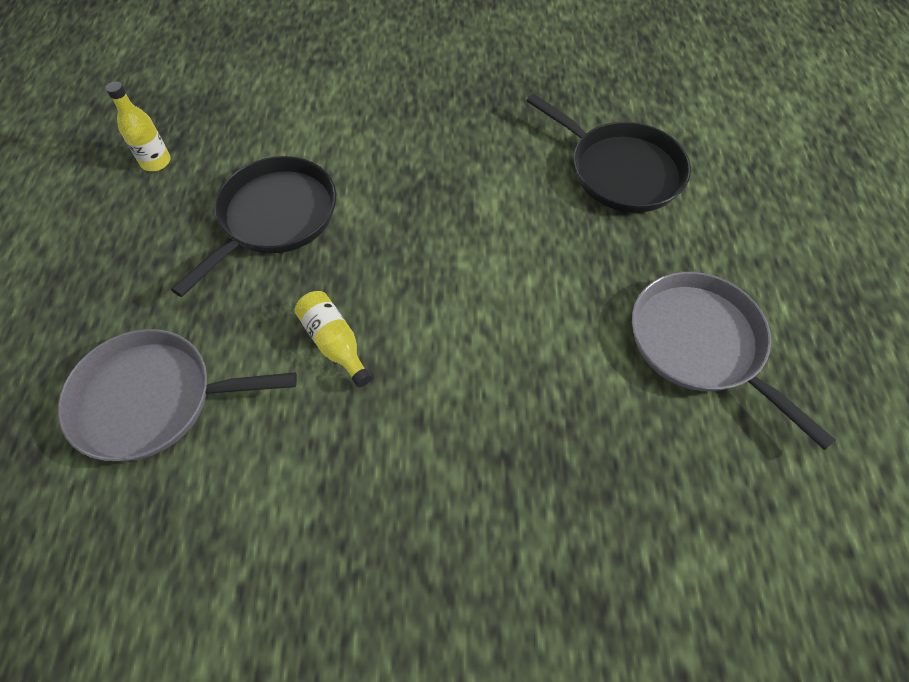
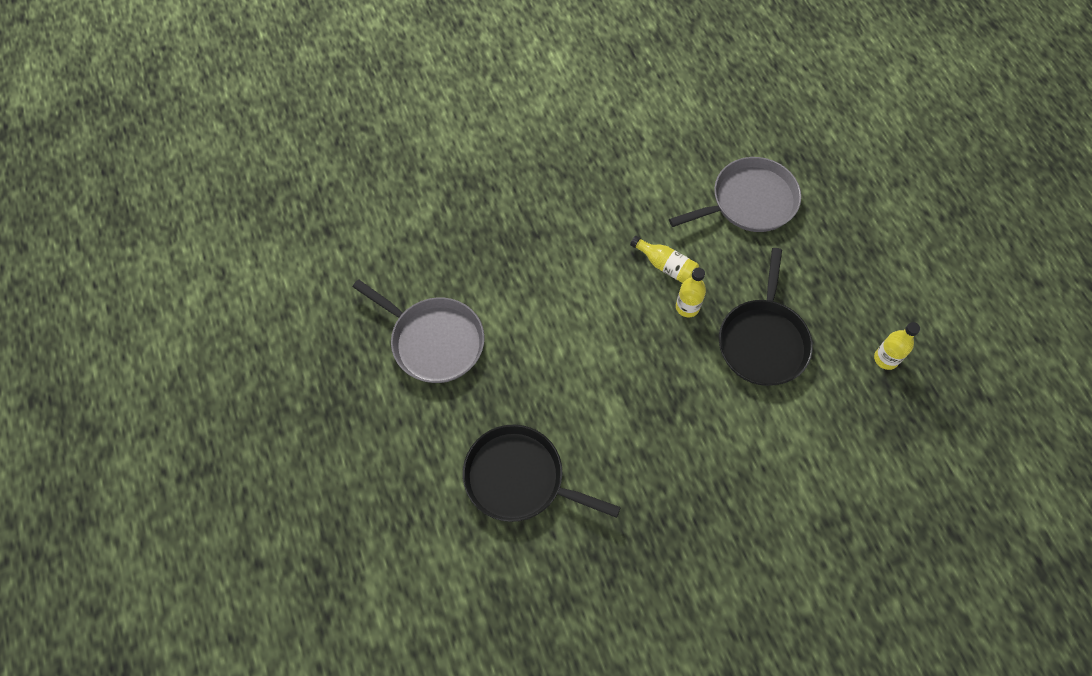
camera: 160 degrees right, 5 degrees up
none -> yellow bottle [676,268,706,318]

